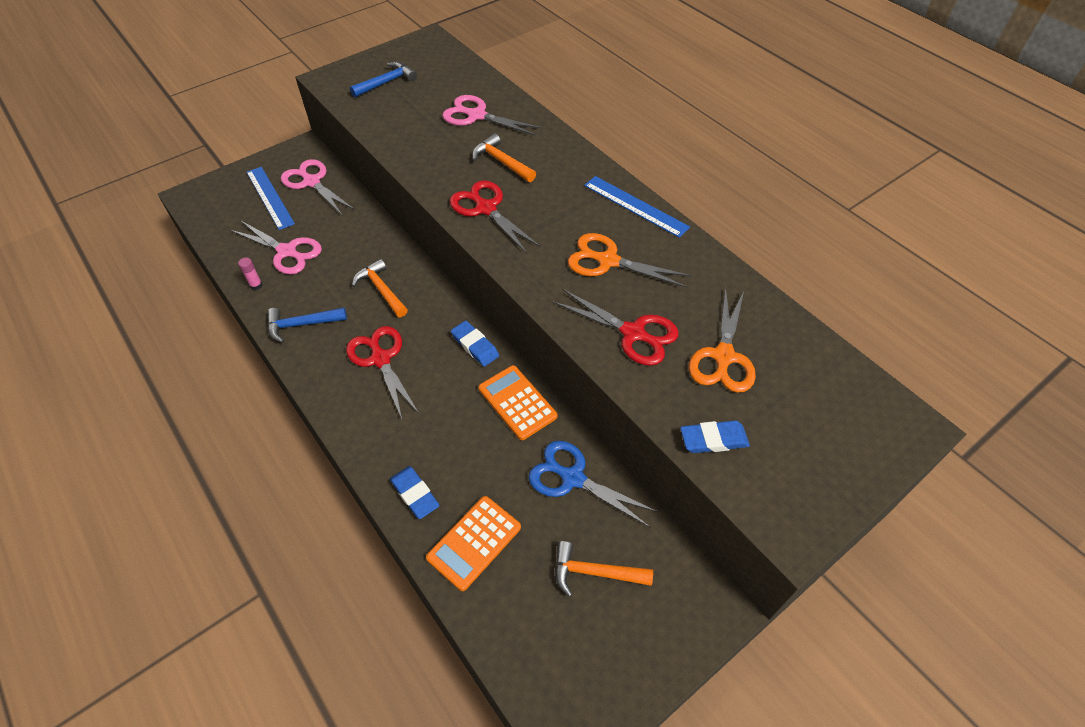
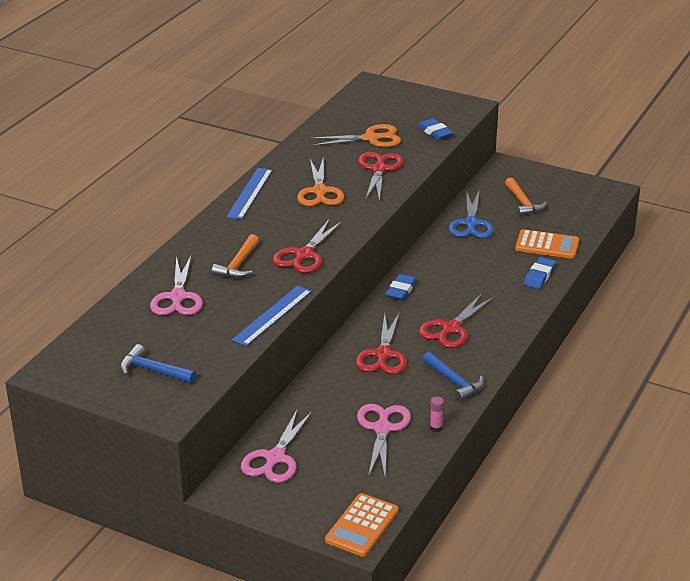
camera: 115 degrees left, 20 degrees down
blue ruler [247,167,295,230] -> blue ruler moved to [232,285,312,346]
orange hammer [352,259,408,317] -> red scissors [356,313,407,374]
orange calculator [479,365,557,440] -> orange calculator moved to [325,493,399,557]

